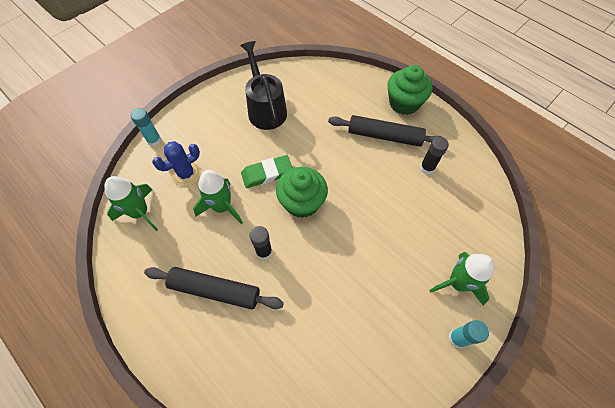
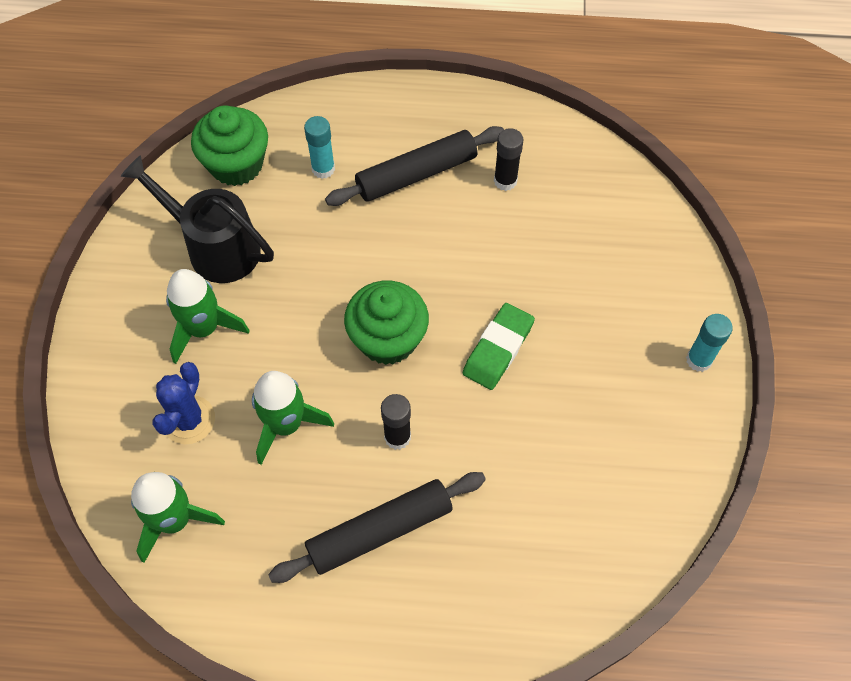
camera: 40 degrees left, 0 degrees up
turquoise glue stick [131,108,161,147] -> turquoise glue stick moved to [304,116,335,179]
green eraser [241,155,293,188] -> green eraser moved to [463,303,535,390]
green cupcake [387,65,432,115] -> green cupcake moved to [191,105,268,186]
green rocket [429,252,495,305] -> green rocket moved to [166,269,250,364]

